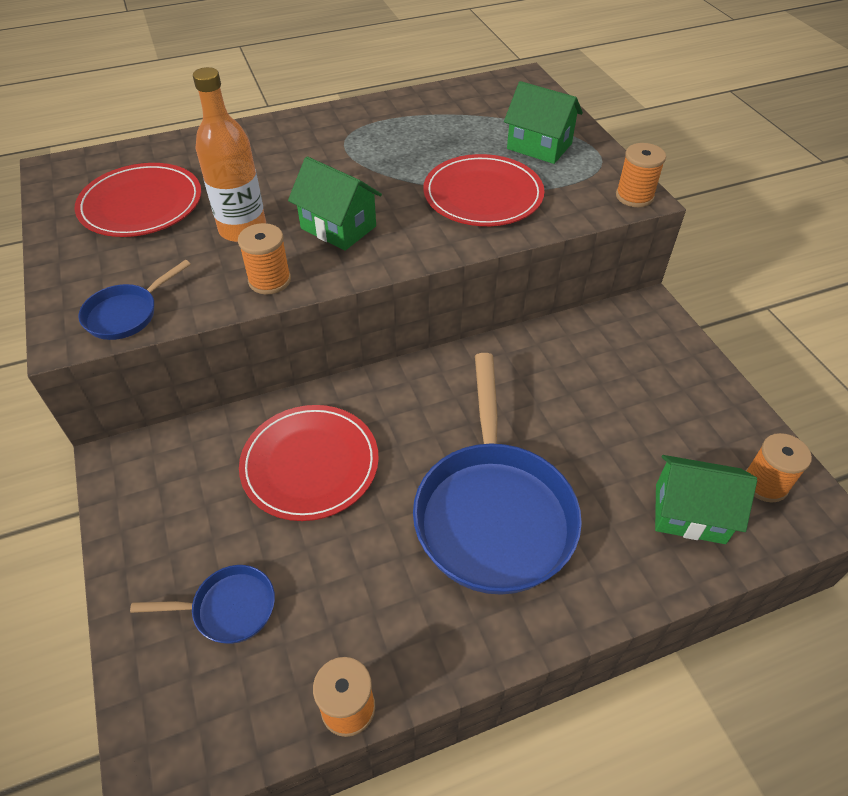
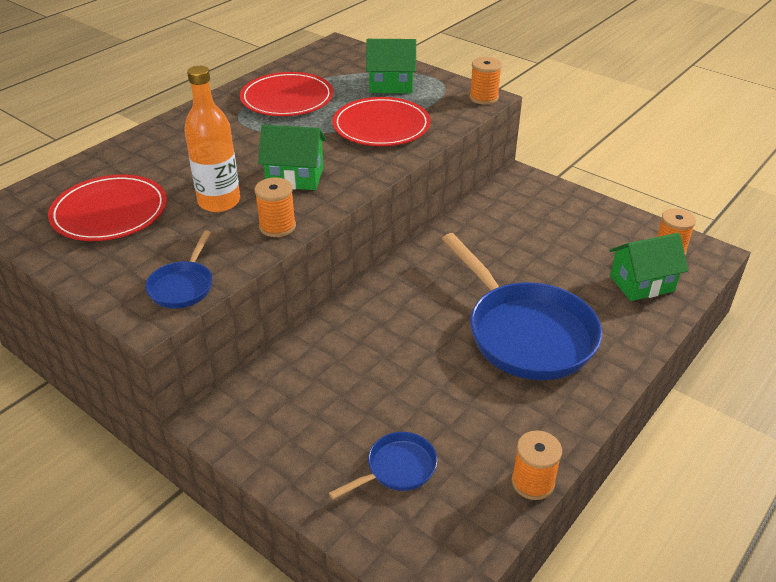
camera: 30 degrees left, 10 degrees down
red plate [239,405,379,521] -> red plate moved to [240,72,334,116]

